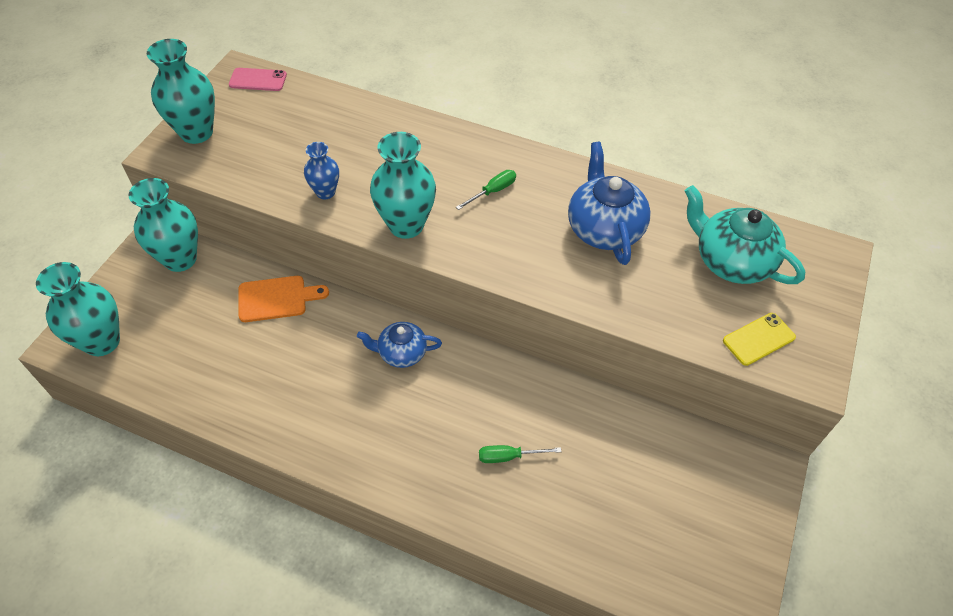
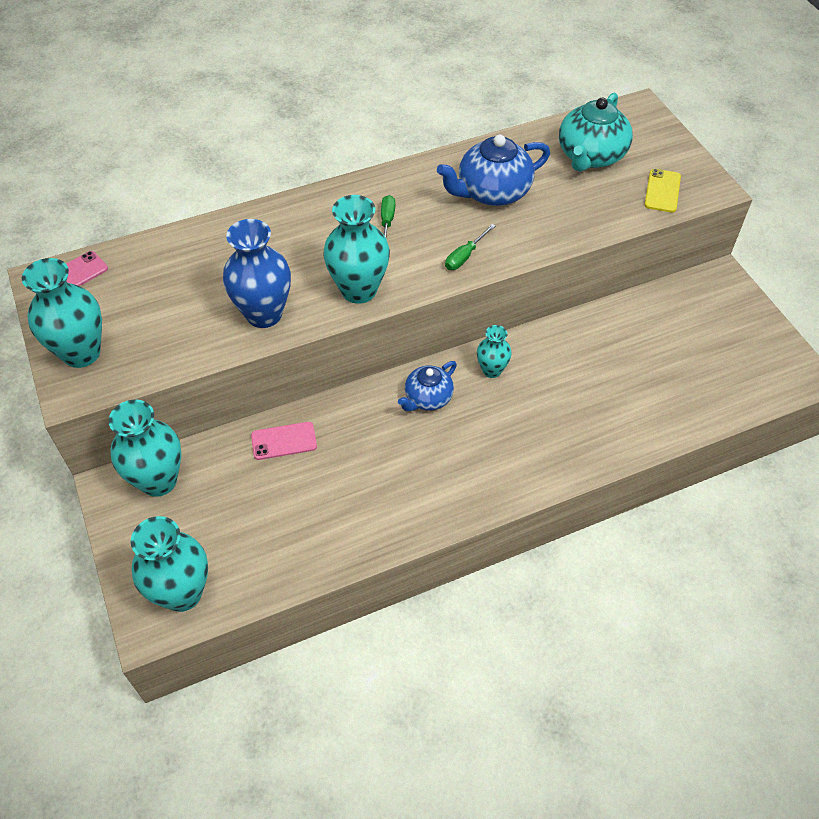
camera: 45 degrees left, 0 degrees up
orange cutting board [239,276,329,322] -> pink phone [251,422,317,460]
blue vase [304,142,339,199] -> blue vase [223,219,291,328], size x1.77
green screwdriver [479,445,561,463] -> green screwdriver moved to [445,224,495,270]
blue teapot [568,142,651,265] -> blue teapot turned 60 degrees counterclockwise [437,134,550,206]
turquoise teapot [685,185,805,284] -> turquoise teapot turned 60 degrees counterclockwise [559,93,633,172]
none -> turquoise vase [477,325,512,378]

